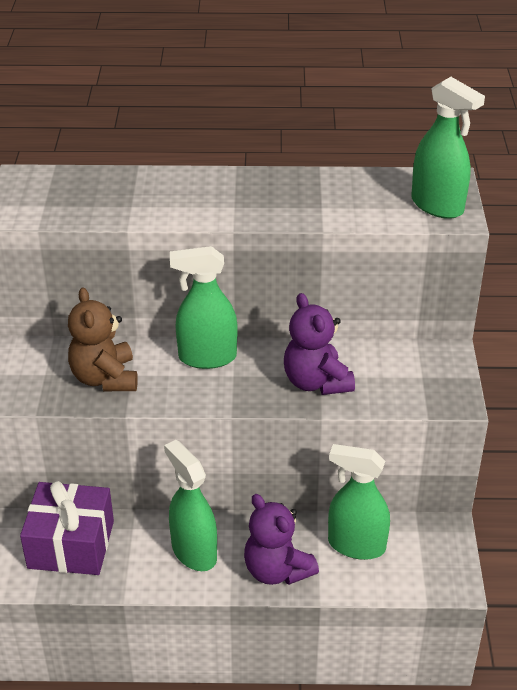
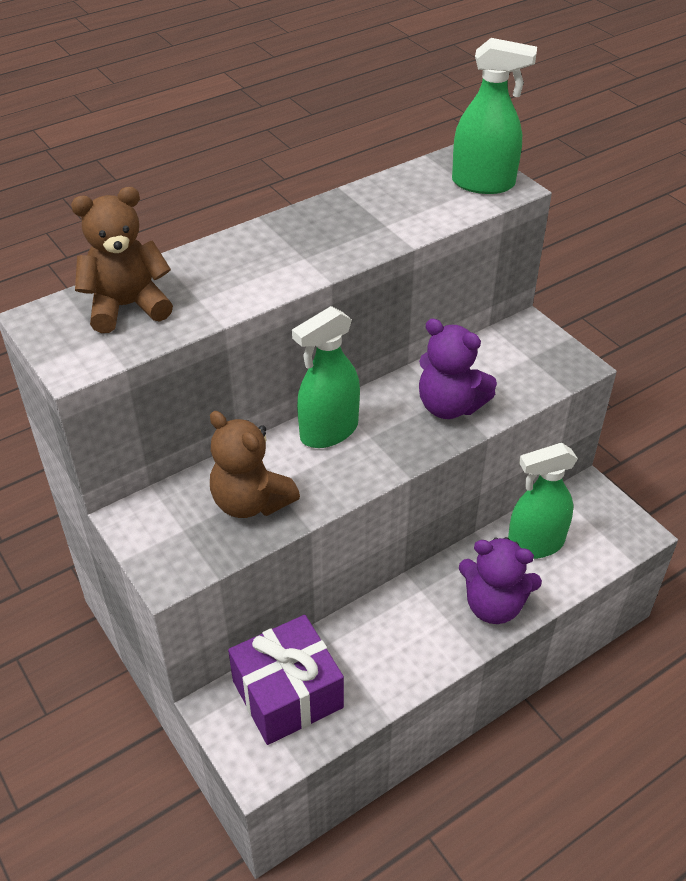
camera: 35 degrees left, 5 degrees up
green spray bottle [164,440,217,571] -> none
none -> brown teddy bear [71,187,173,333]

